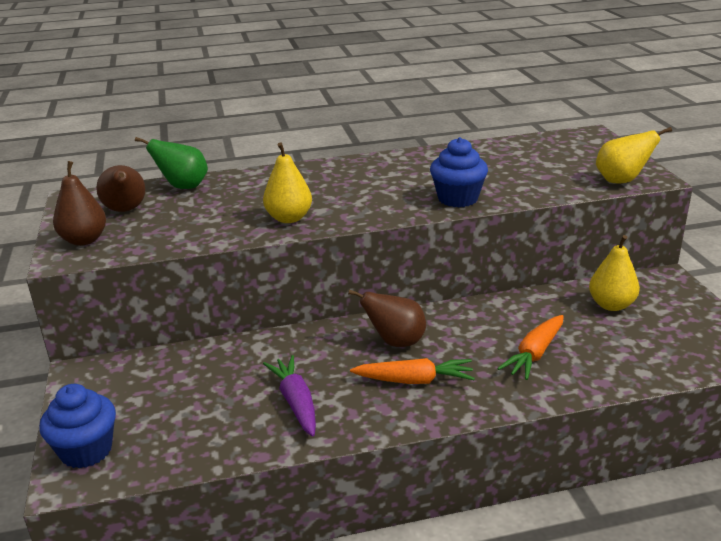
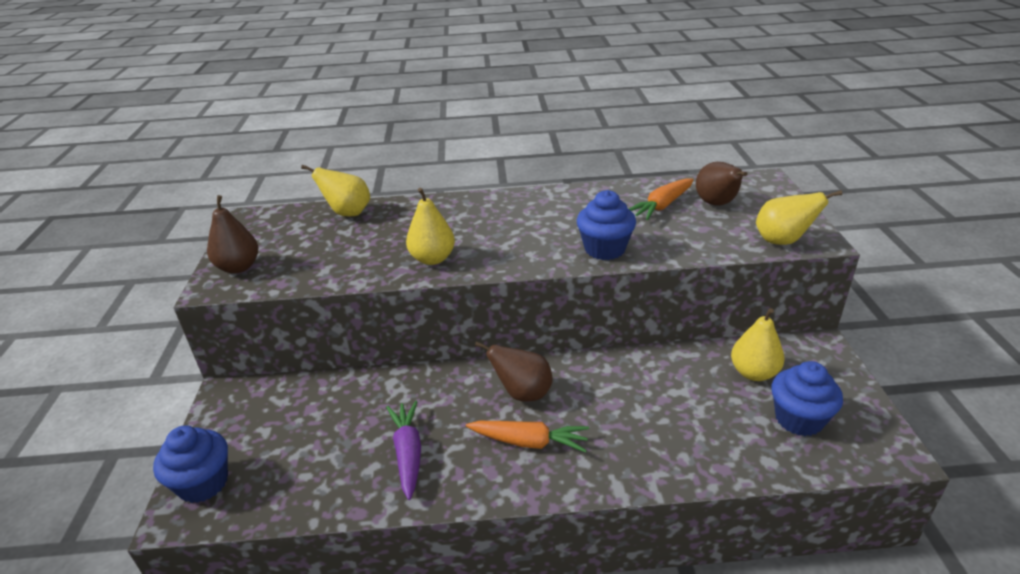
camera: 10 degrees right, 5 degrees up
brown pear [96,165,145,212] -> brown pear moved to [696,162,747,206]
green pear [135,137,208,189] -> yellow pear [301,165,370,217]
orange carrot [497,315,564,380] -> orange carrot moved to [629,178,694,220]
none -> blue cupcake [772,361,843,436]

